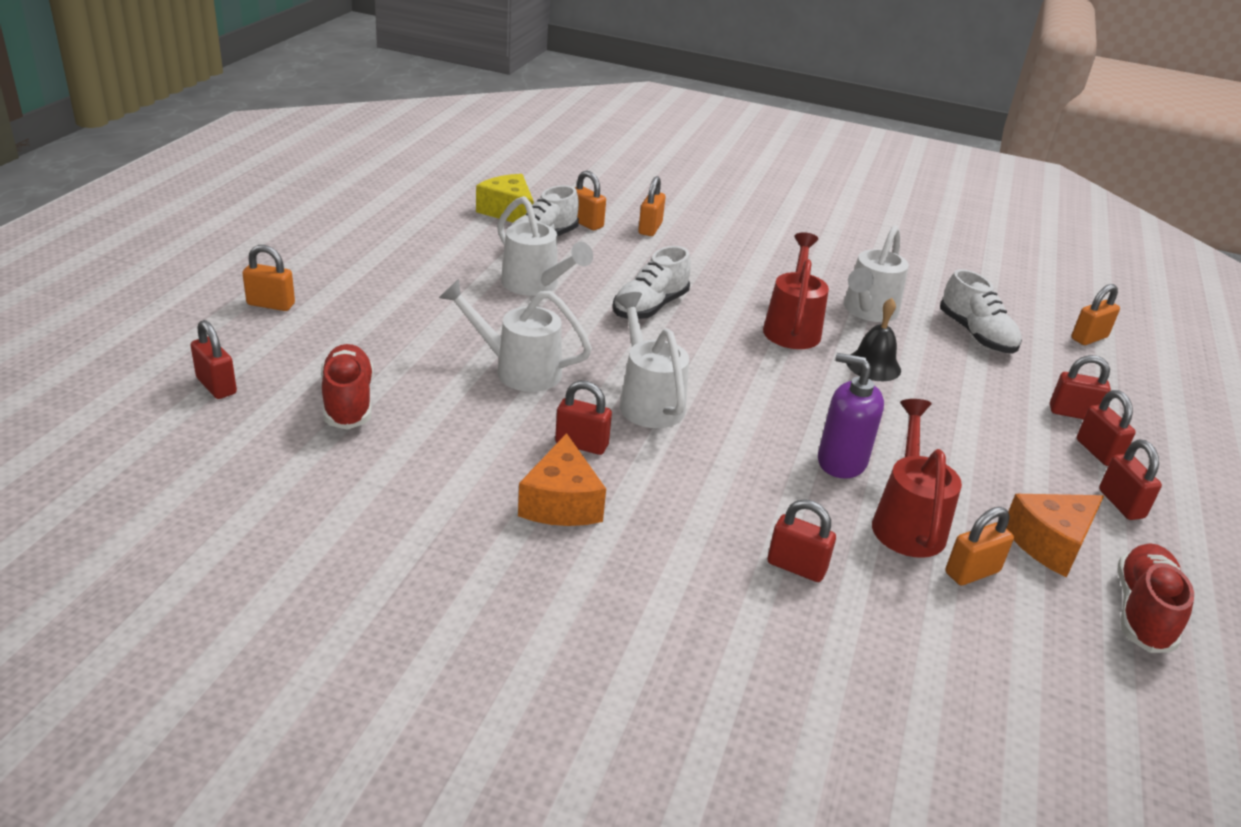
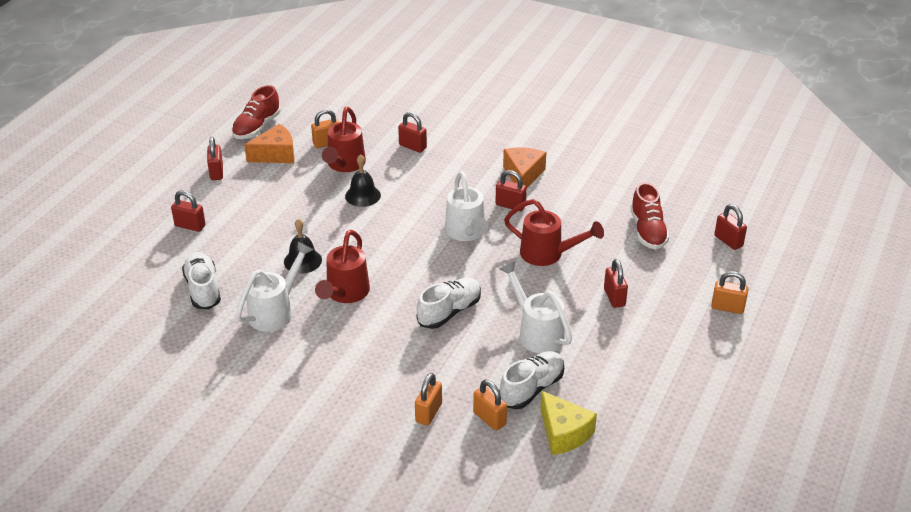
camera: 170 degrees left, 5 degrees up
white watering can [439,279,592,392] -> red watering can [504,199,604,266]
purple soap dispenser [818,353,884,479] -> black bell [345,154,381,207]
orange padlock [1071,284,1120,345] -> none
red padlock [1077,390,1136,466] -> red padlock moved to [604,259,628,308]

